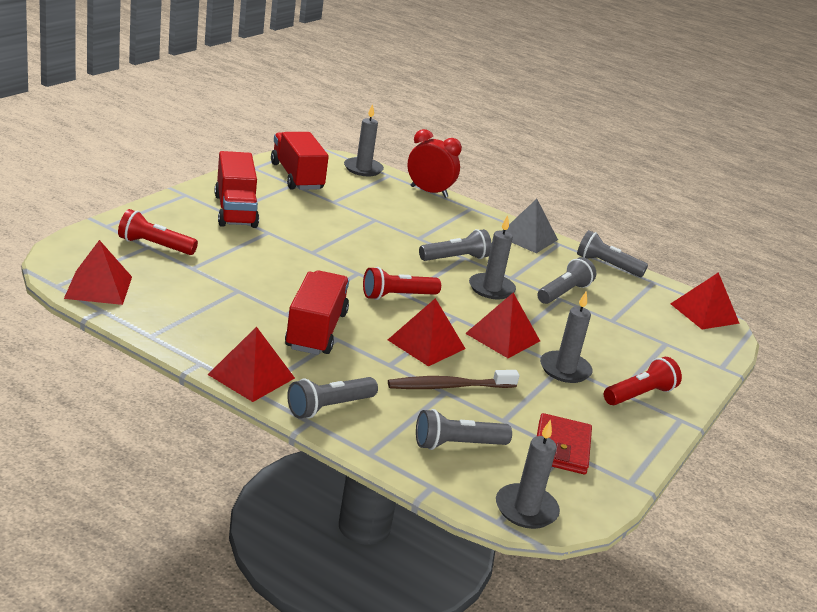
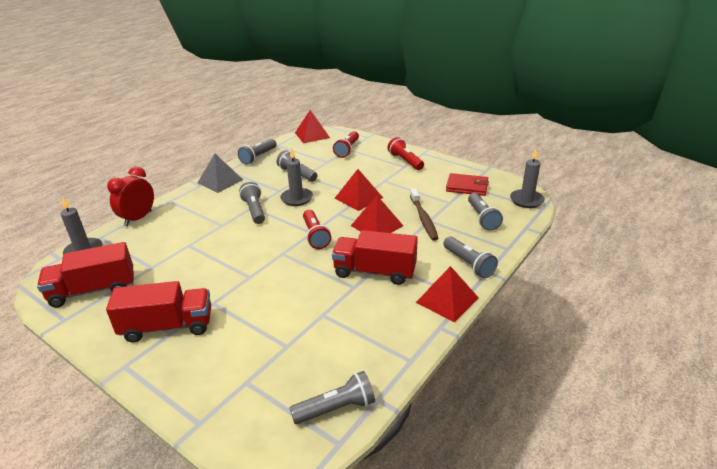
camera: 80 degrees left, 5 degrees up
red pyramid [64,240,132,305] -> grey flashlight [289,371,375,424]
red flashlight [118,209,198,255] -> red flashlight moved to [333,131,359,158]
grey candle [540,291,593,383] -> none

